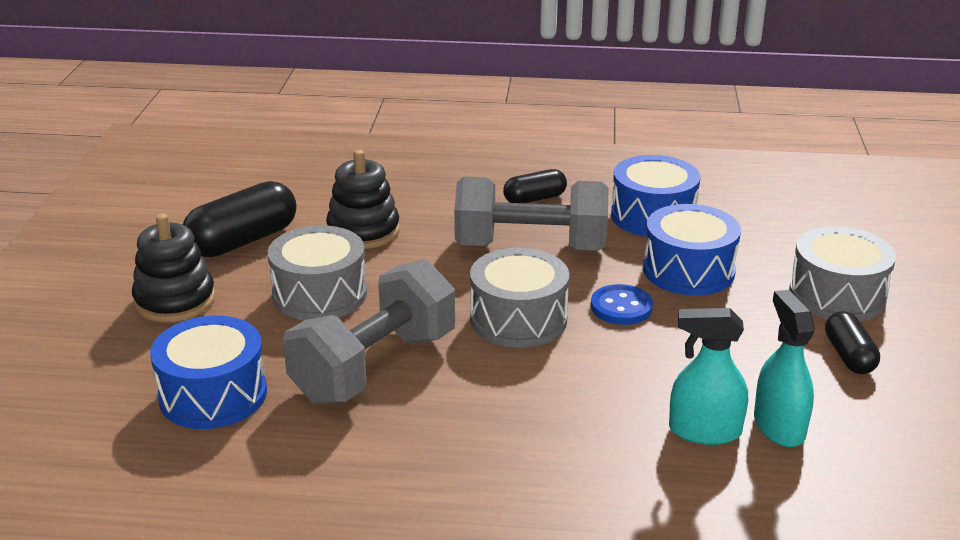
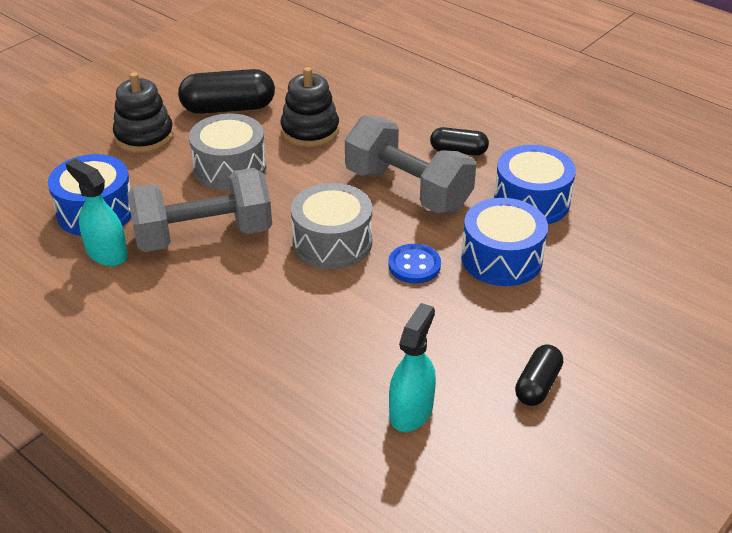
camera: 35 degrees right, 10 degrees up
turquoise spray bottle [669,308,748,445] -> turquoise spray bottle moved to [65,158,128,266]
grey drum [789,226,896,321] -> none

